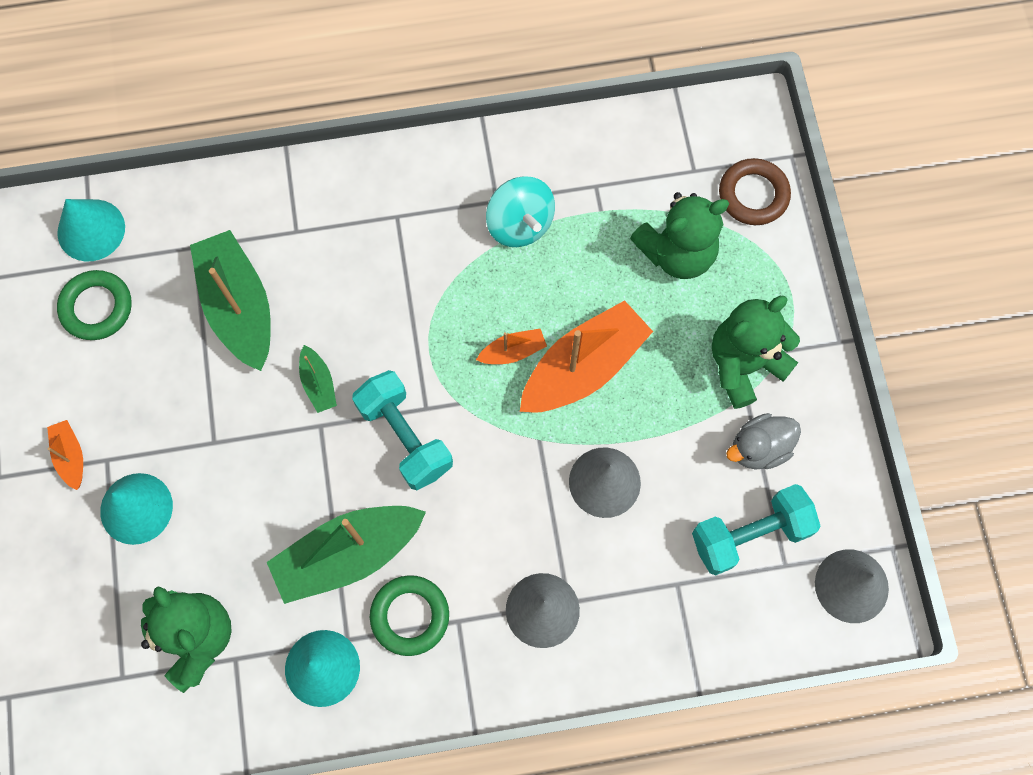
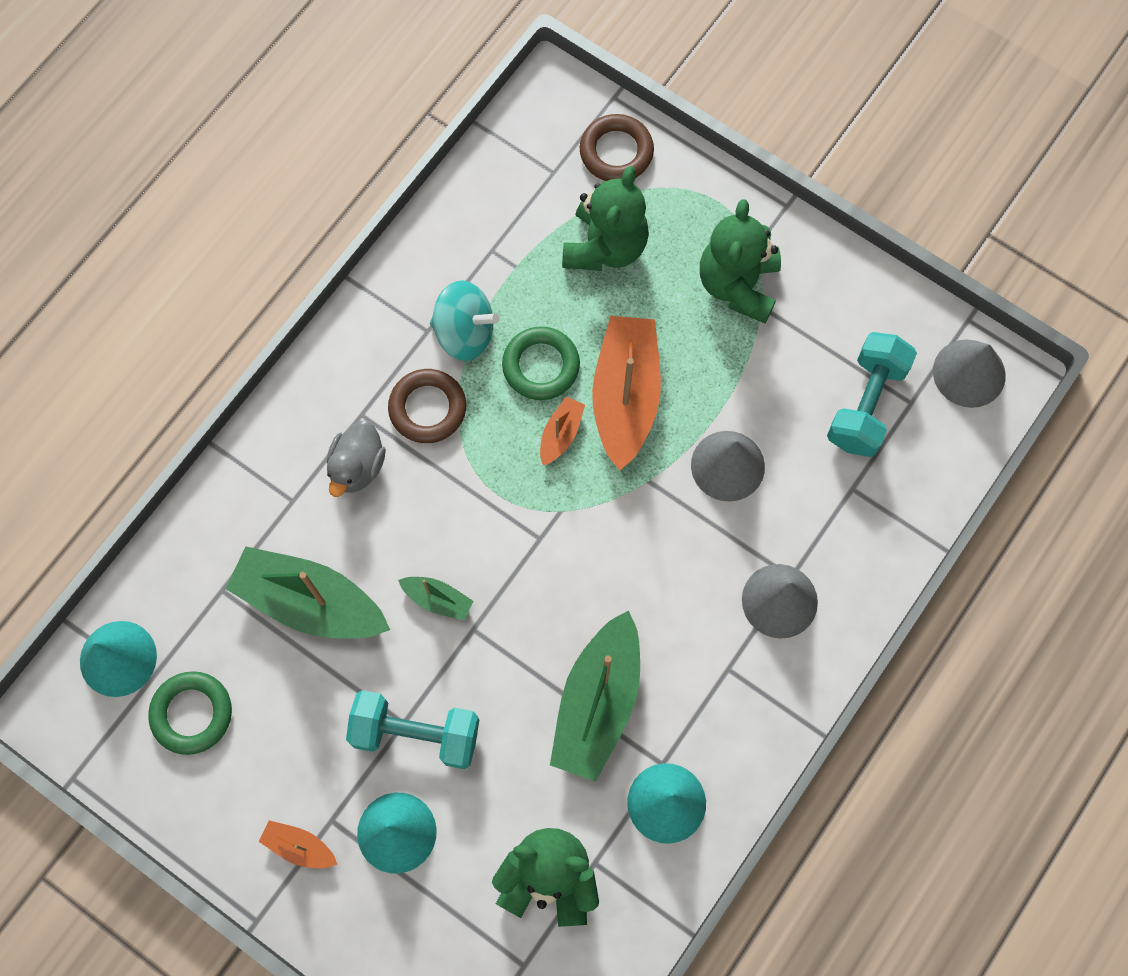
camera: 45 degrees left, 0 degrees up
turquoise dumbbell [352,370,453,490] -> turquoise dumbbell moved to [346,690,479,769]
green ring [370,575,449,656] -> green ring moved to [502,327,580,400]
grey duck [726,413,801,469] -> grey duck moved to [327,421,386,497]
none -> brown ring [388,369,466,443]

